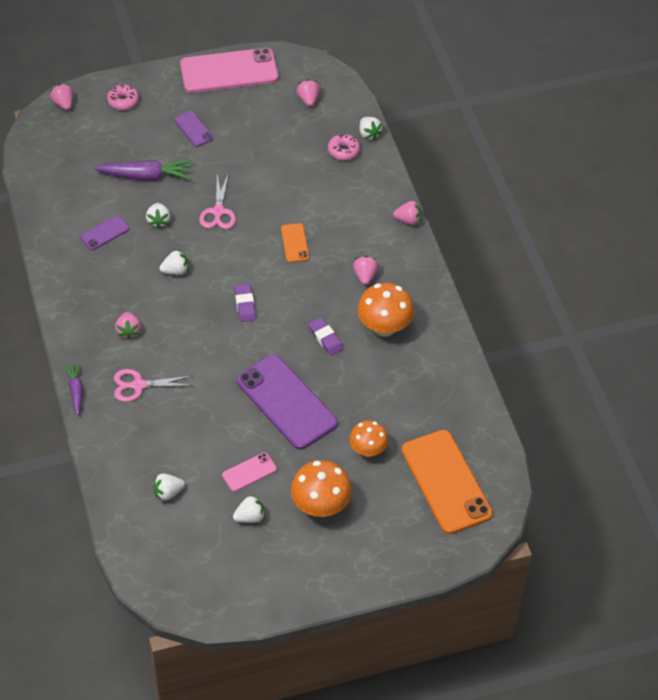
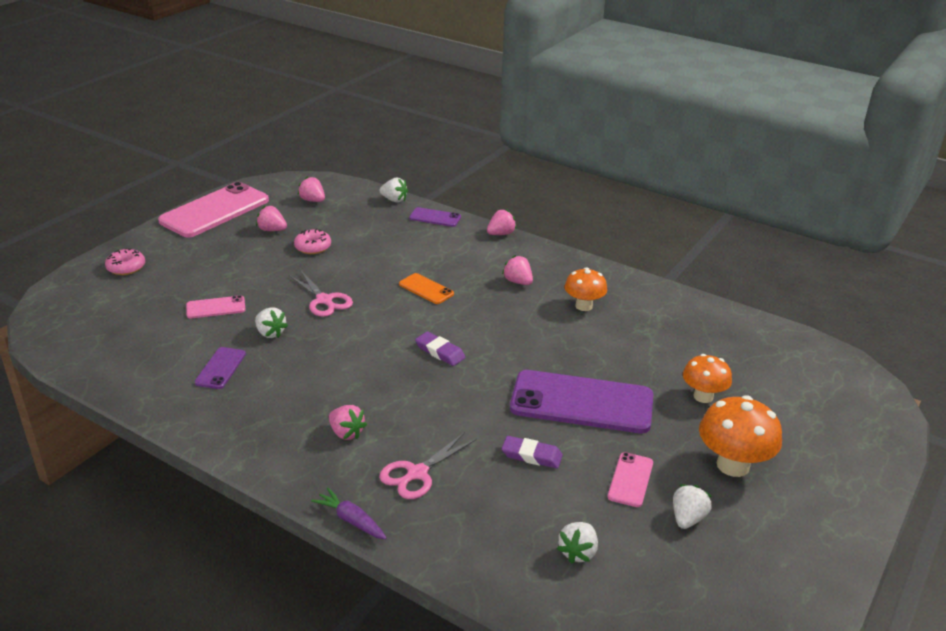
camera: 40 degrees left, 20 degrees down
pink strawberry [50,84,73,110] -> pink strawberry moved to [256,206,287,231]
purple carrot [94,160,192,181] -> pink phone [186,295,246,319]
white strawberry [159,250,188,275] -> none
purple phone [174,111,213,147] -> purple phone moved to [409,207,461,227]
purple eraser [308,317,344,356] -> purple eraser moved to [502,436,563,469]
pink donut [328,133,360,161] -> pink donut moved to [294,229,331,254]
orange mushroom [357,283,414,337] -> orange mushroom [564,267,607,311], size x0.66
orange phone [401,430,493,534] -> none

